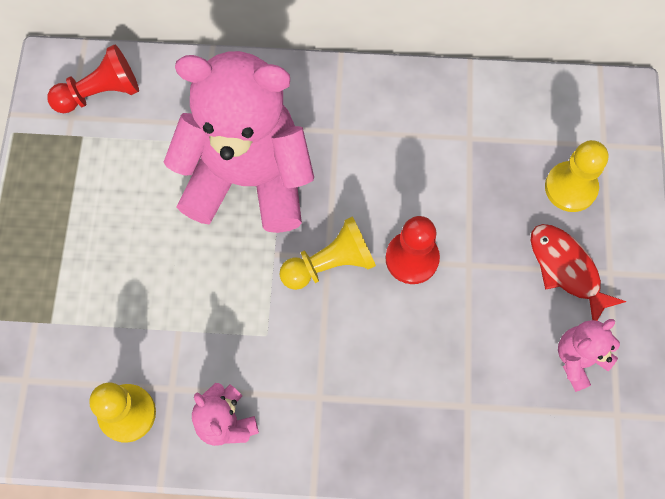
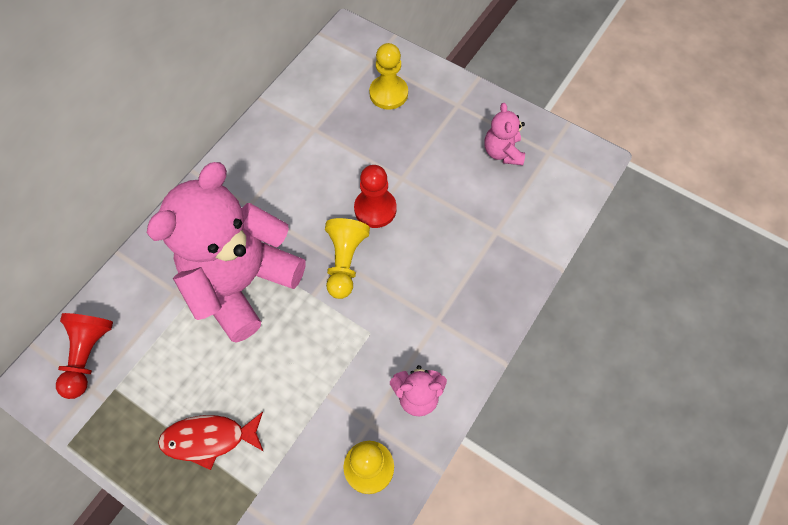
camera: 60 degrees left, 5 degrees down
red fish [531,224,626,321] -> red fish moved to [158,412,263,470]

